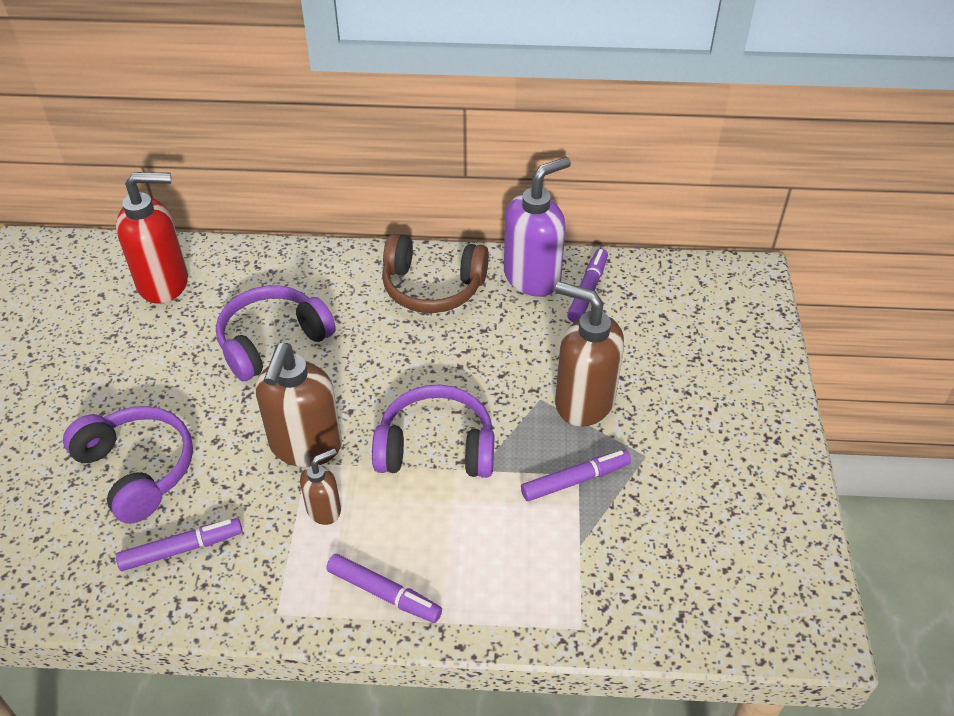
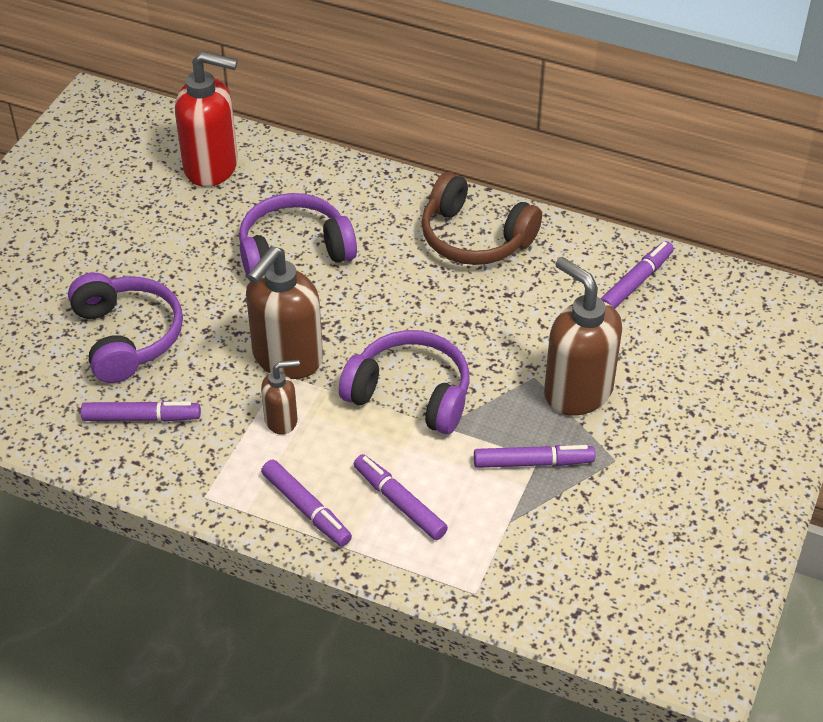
camera: 20 degrees right, 0 degrees up
purple soap dispenser [504,157,571,296] -> none
none -> purple marker [354,454,448,540]

